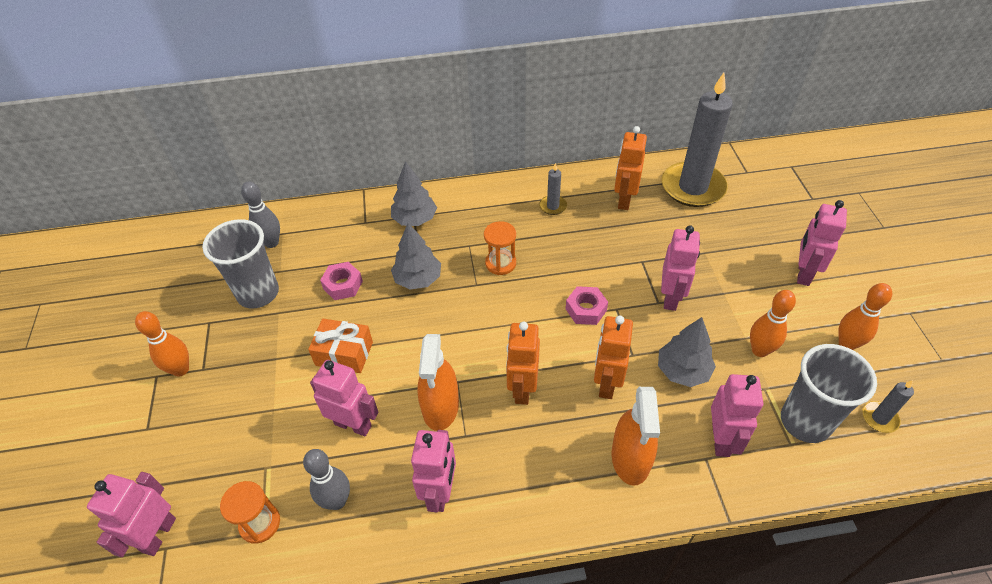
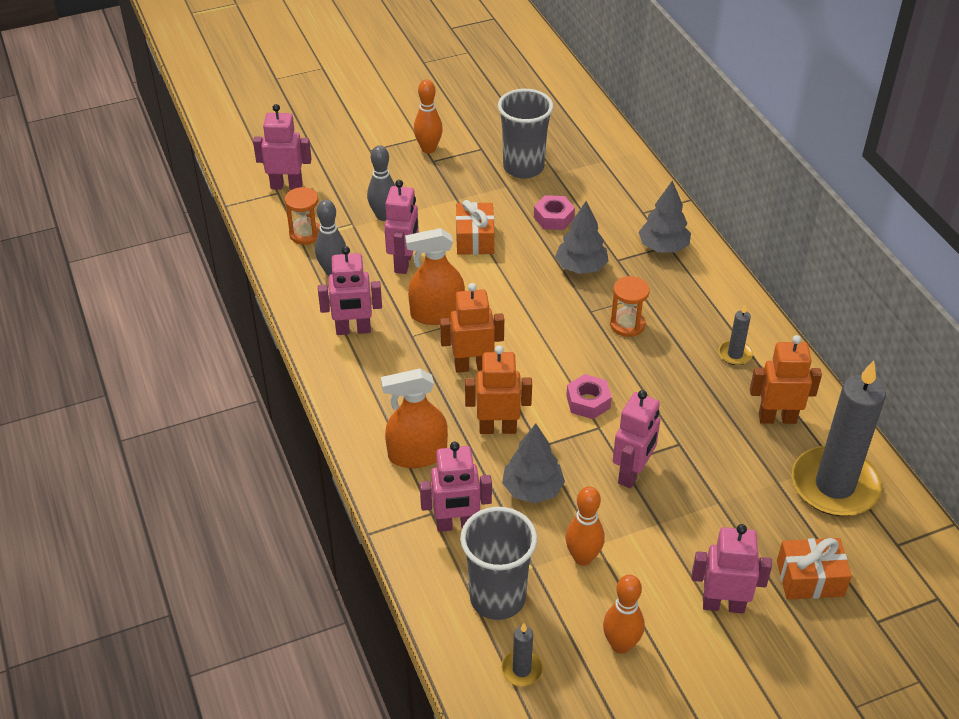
camera: 75 degrees right, 5 degrees down
grey bowling pin [241,181,280,248] -> grey bowling pin moved to [367,145,395,221]
pink robot [661,225,700,311] -> pink robot turned 60 degrees counterclockwise [613,390,660,488]
none -> orange gift [777,538,852,600]

